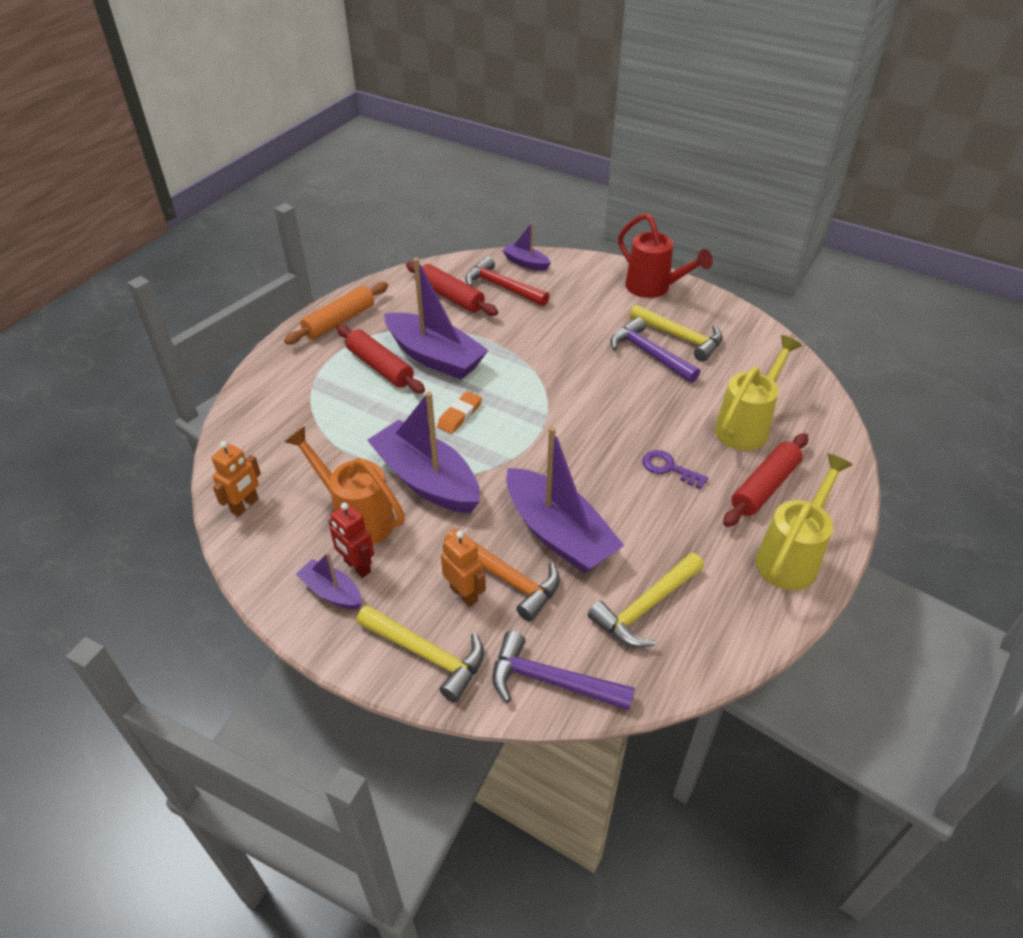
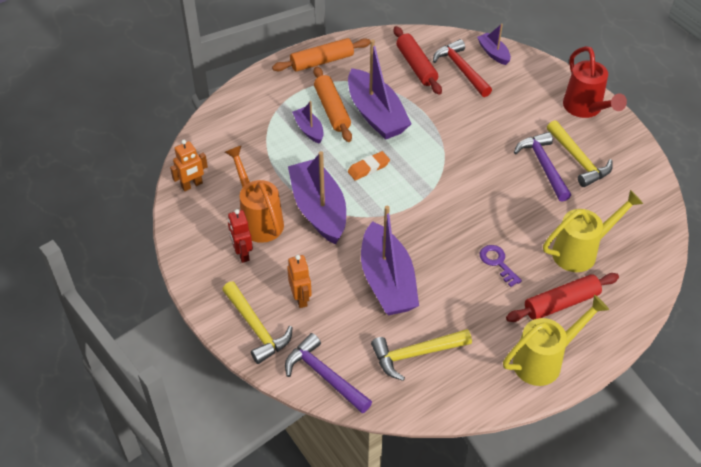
camera: 25 degrees right, 5 degrees up
purple boat [296,552,362,609] -> purple boat moved to [292,101,323,144]
red rolling pin [337,325,425,394] -> orange rolling pin [313,66,352,142]
orange hammer [444,528,560,621] -> none

